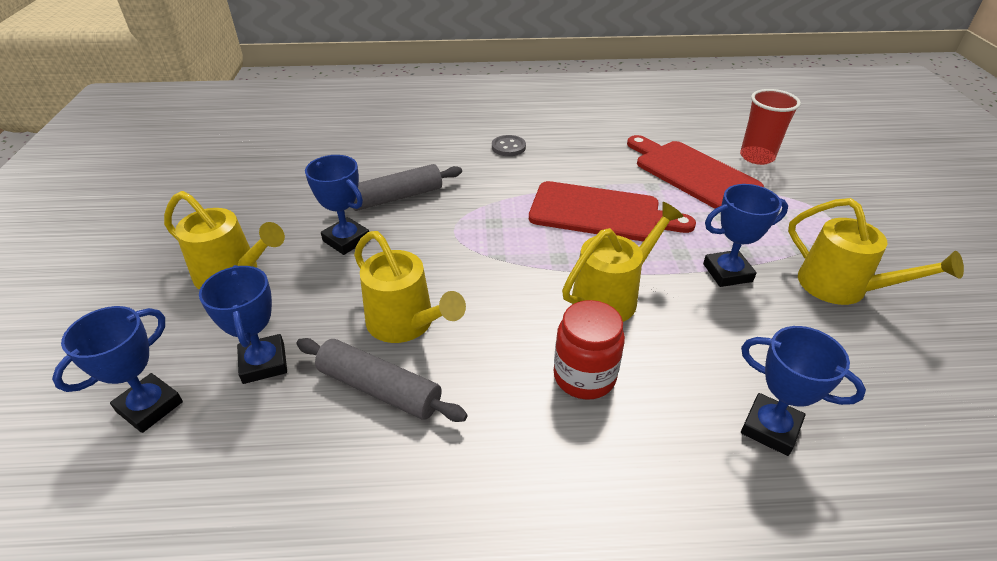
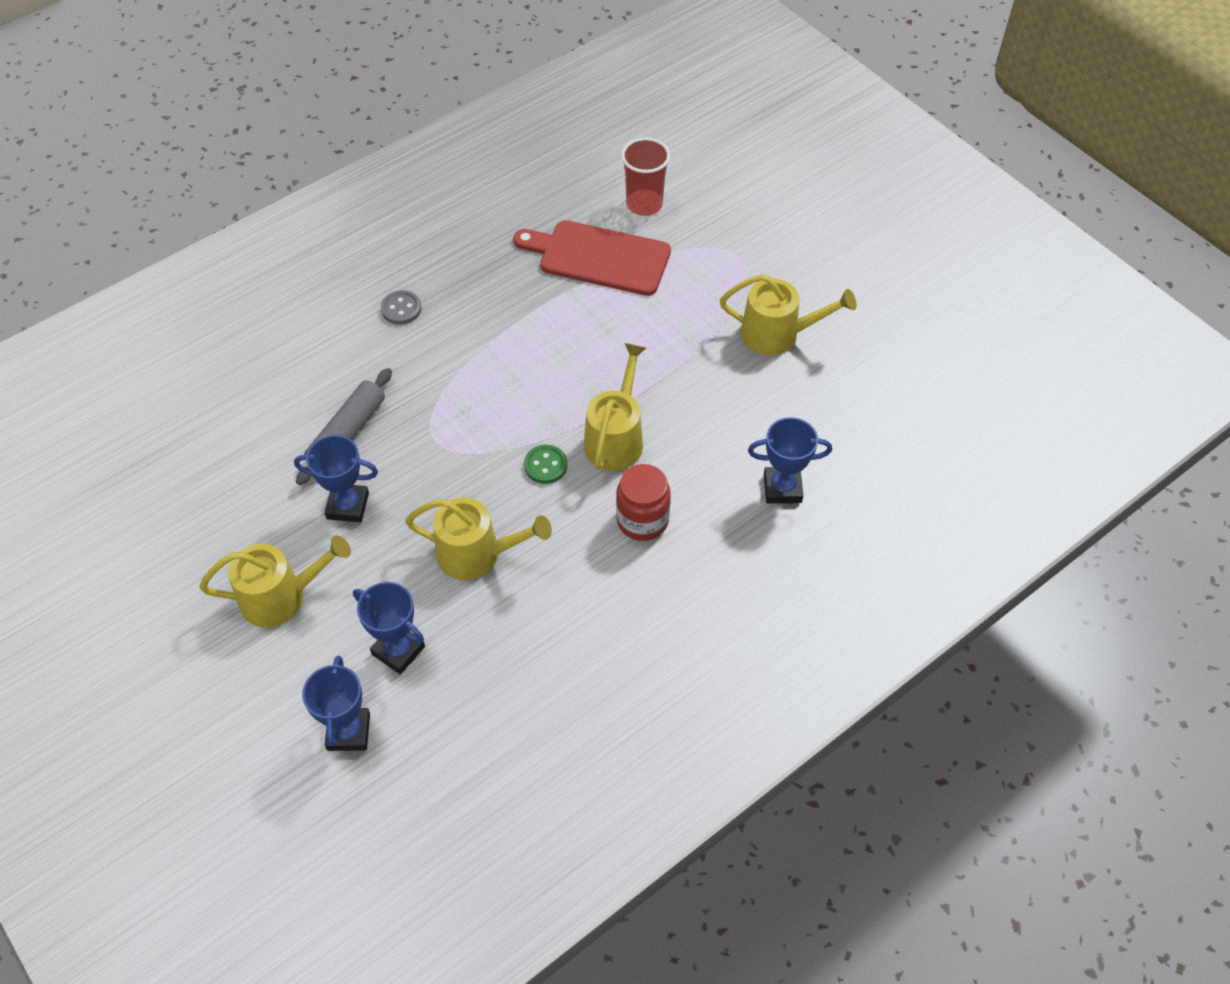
camera: 35 degrees left, 15 degrees up
grey rolling pin [296,338,468,422] -> none
red cutting board [529,181,696,241] -> none
blue trophy [703,184,788,287] -> none
none -> green button [524,445,567,484]

